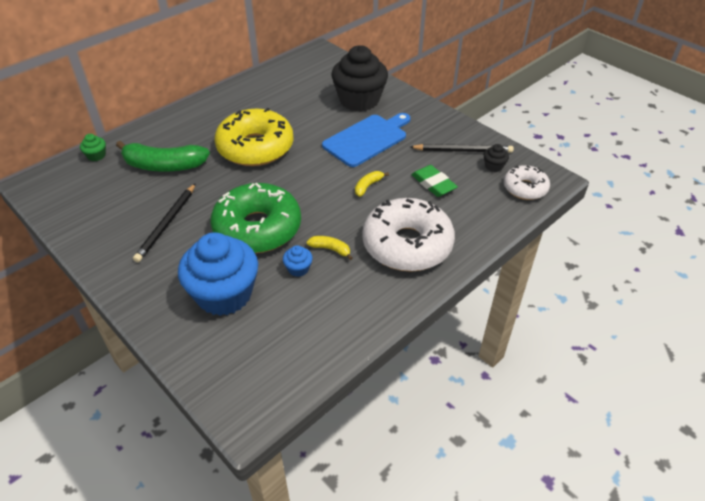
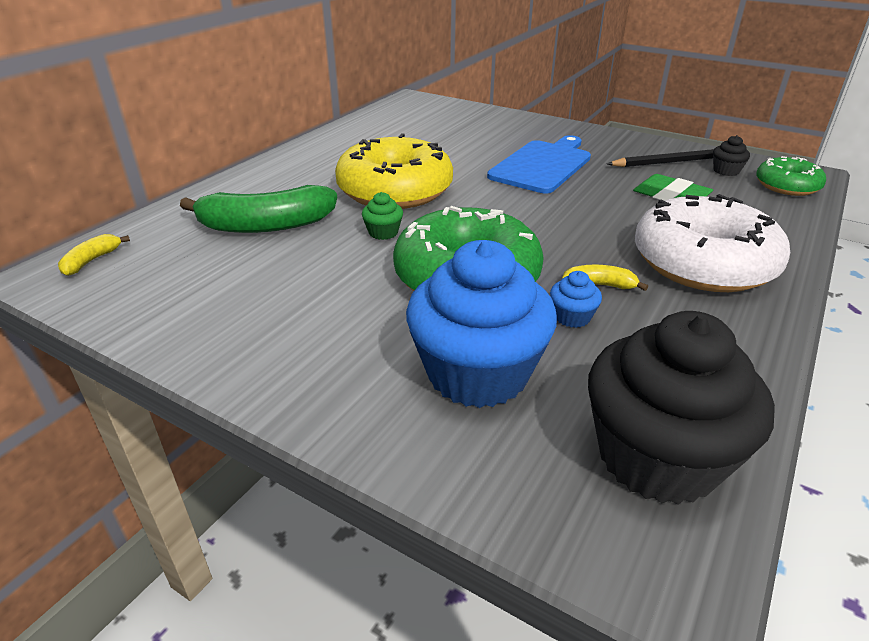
camera: 15 degrees left, 10 degrees down
green cupcake [80,134,106,161] -> green cupcake moved to [362,192,403,240]
black pencil [133,183,196,262] -> none
black cupcake [331,45,388,112] -> black cupcake moved to [588,311,775,505]
yellow banana [355,171,389,197] -> yellow banana moved to [58,234,130,276]
white donut [504,165,550,200] -> green donut [756,156,826,196]

